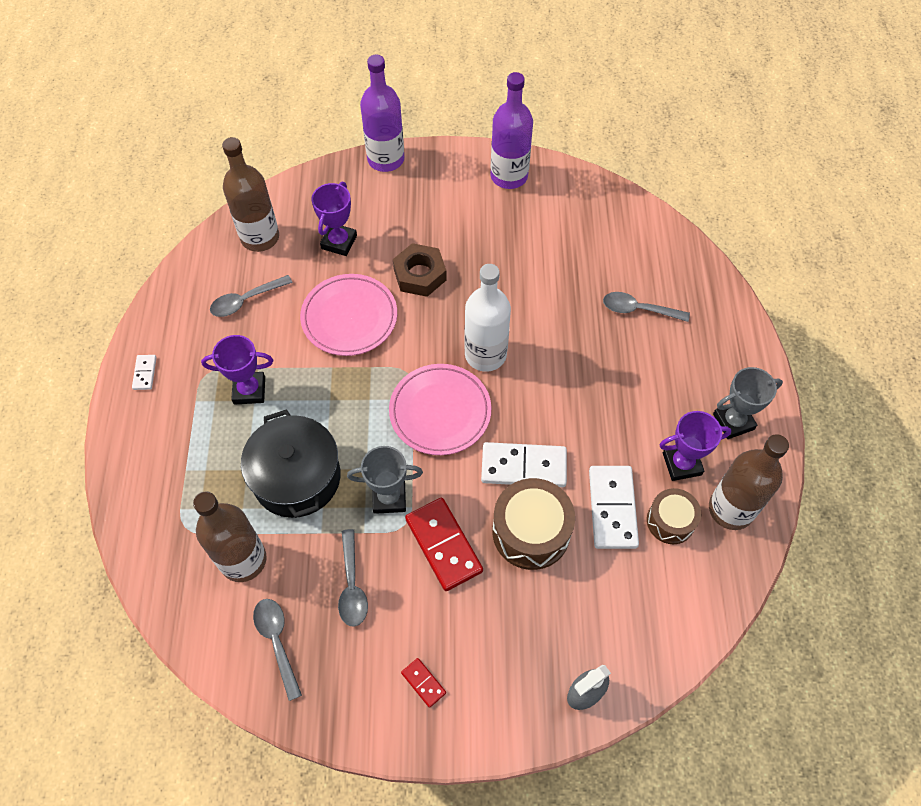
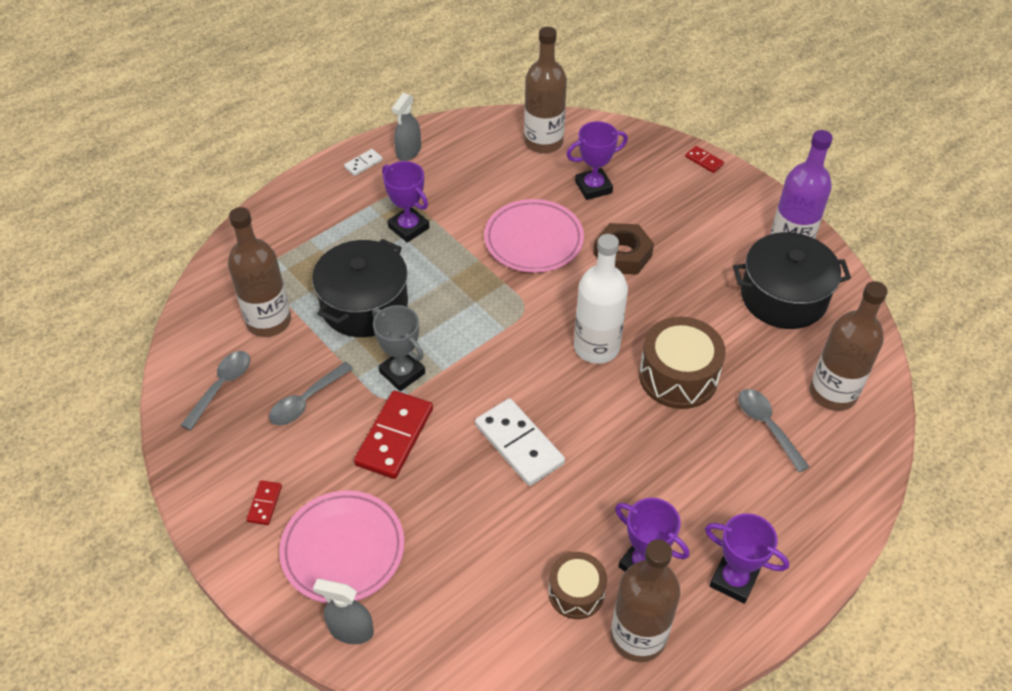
camera: 50 degrees right, 10 degrees down
grey spoon [210,275,293,317] -> none
purple bottle [360,55,404,172] -> red domino [685,146,724,173]
pink plate [389,364,491,455] -> pink plate moved to [279,491,405,603]
brown drum [493,478,575,570] -> brown drum moved to [639,317,726,409]
white domino [589,466,639,549] -> none
grey trophy [713,367,783,439] -> purple trophy [705,513,789,604]
none -> grey spray bottle [392,93,421,161]
none -> black pot [733,232,851,329]
none -> brown bottle [810,281,888,411]

